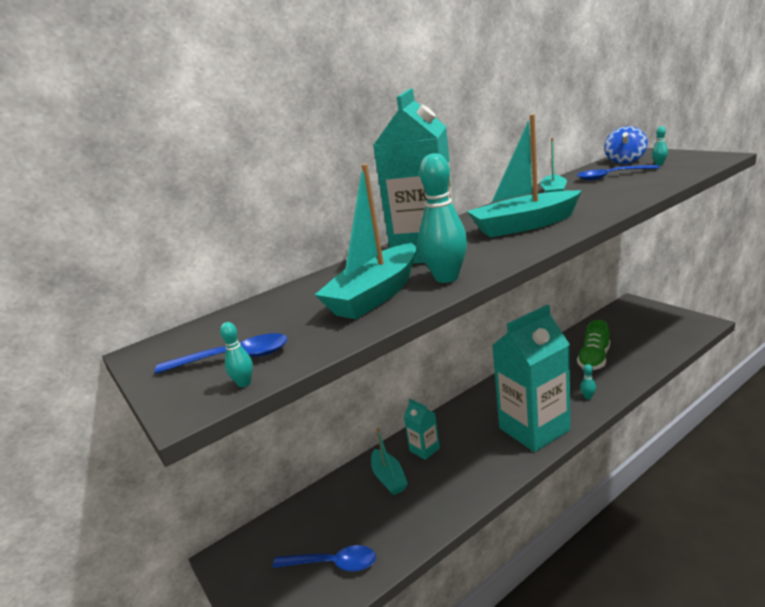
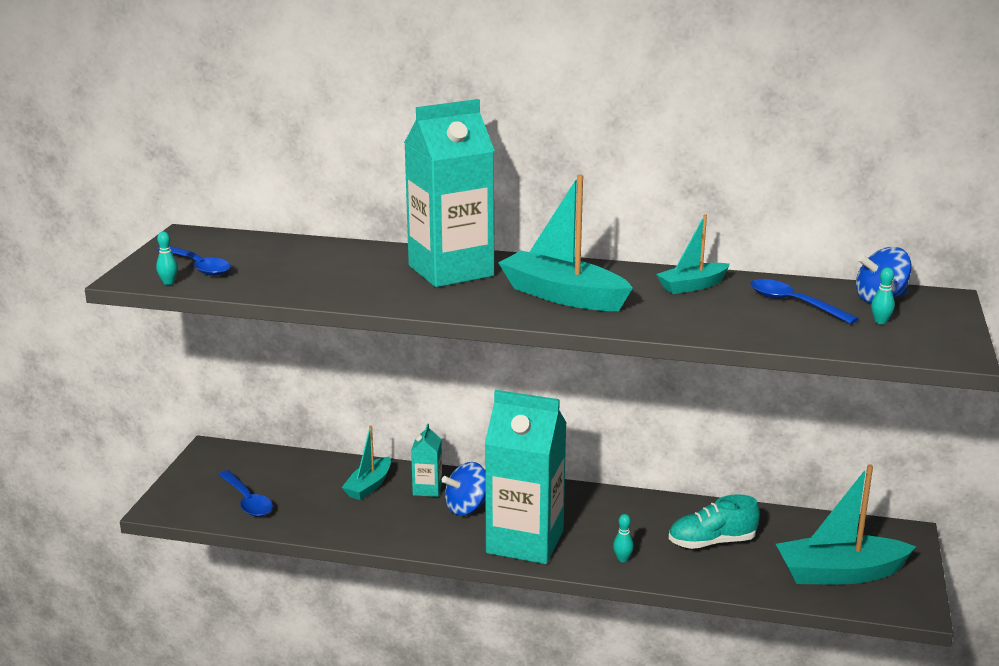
camera: 45 degrees right, 0 degrees up
turquoise boat [315,164,416,319] -> turquoise boat moved to [776,464,916,585]
turquoise bowling pin [418,153,467,283] -> none
green shoe [577,320,610,370] -> turquoise shoe [669,494,760,549]
none -> blue spinning top [442,462,486,516]

